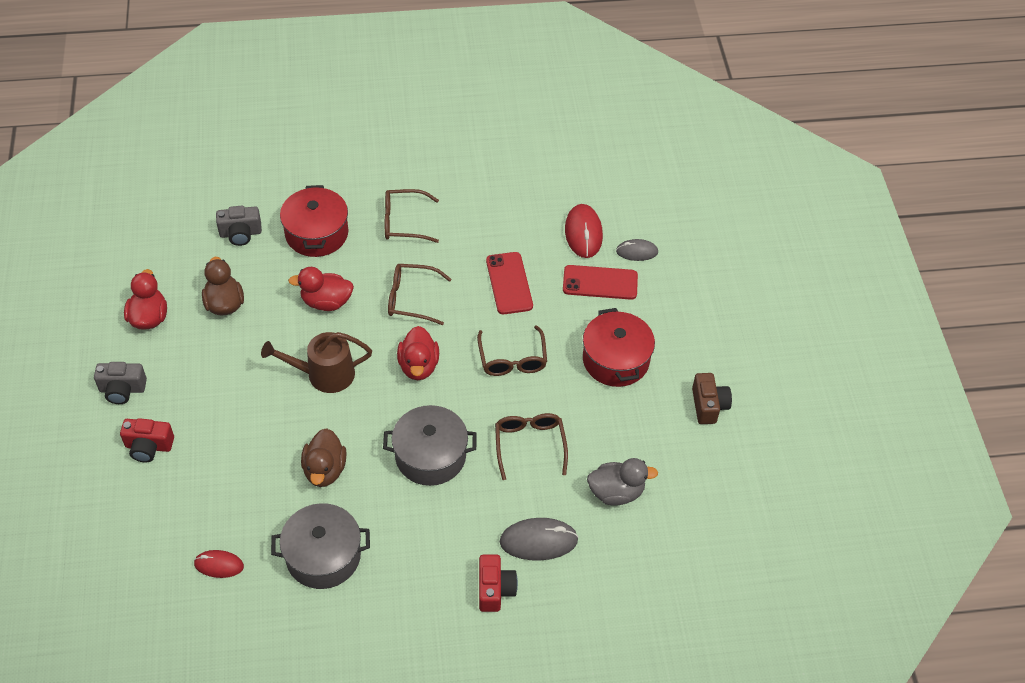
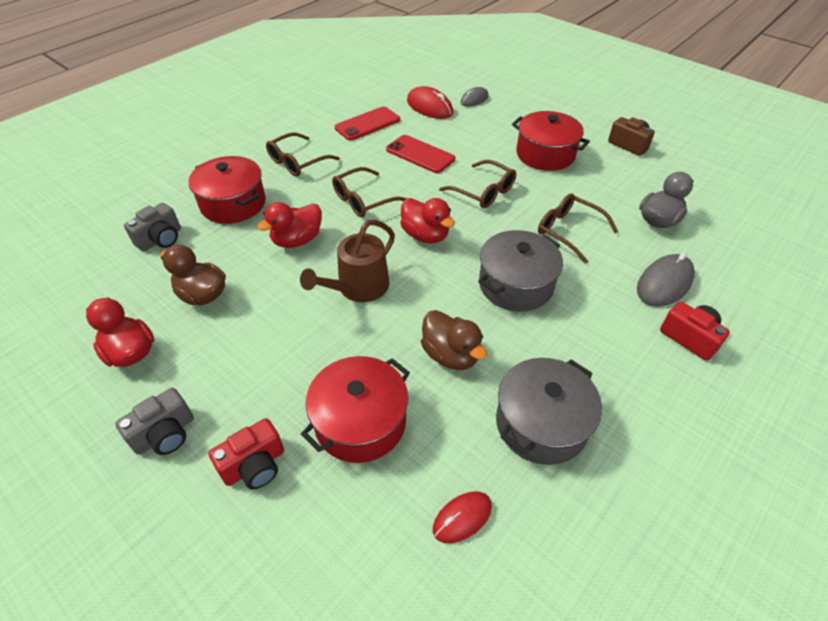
camera: 40 degrees left, 5 degrees down
red phone [563,265,638,300] -> red phone moved to [335,106,400,141]
none -> red pot [301,356,410,463]

